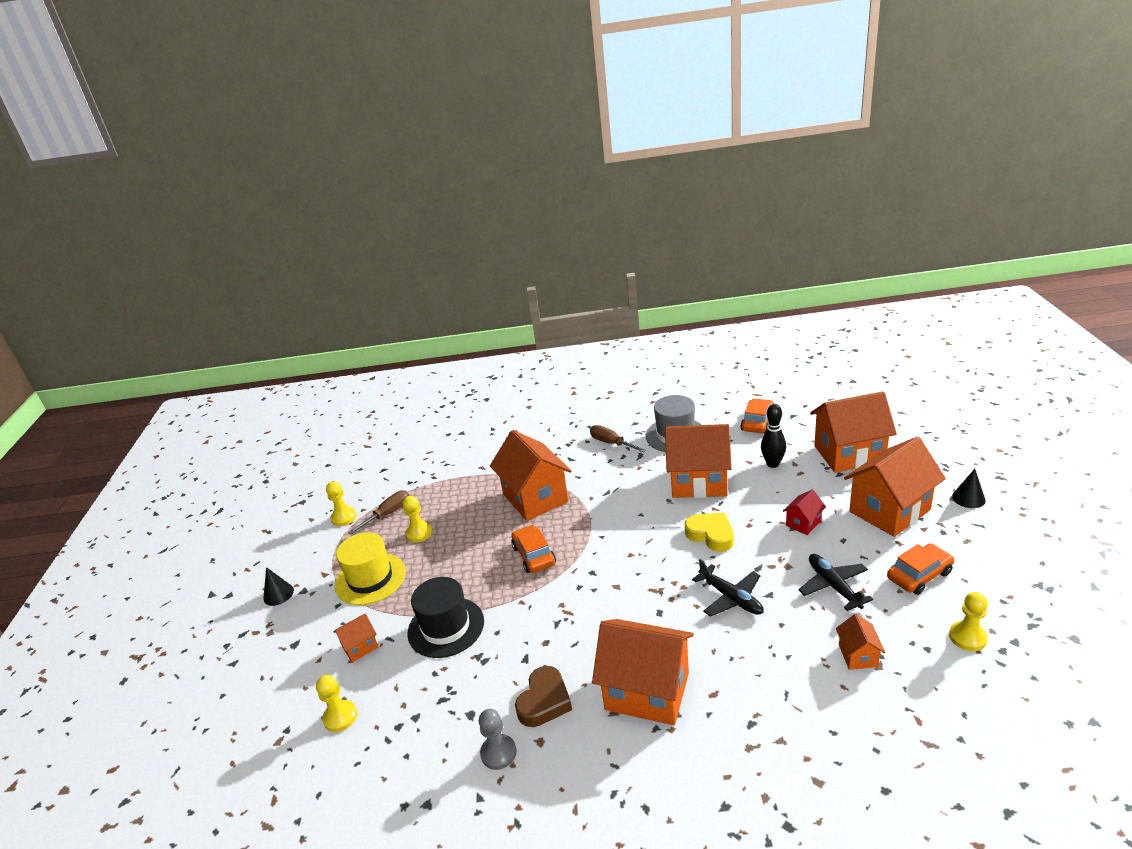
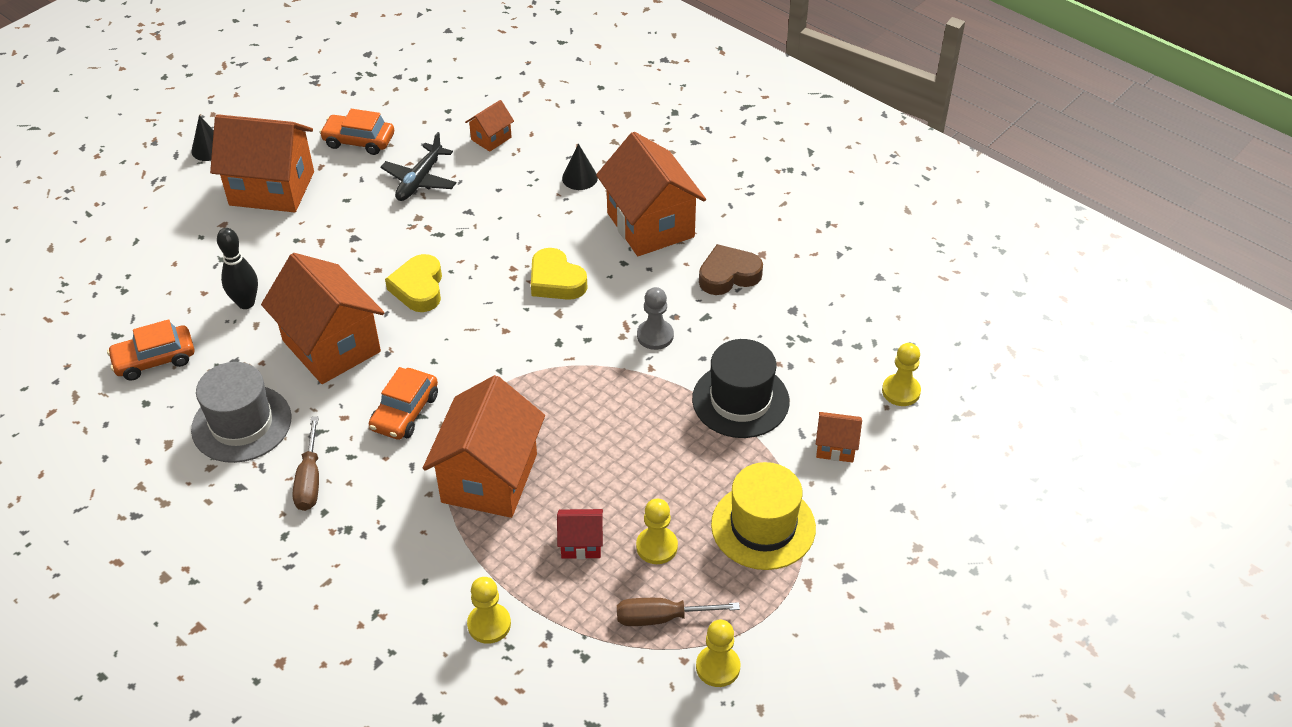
camera: 140 degrees left, 15 degrees up
black cone [263,567,294,606] -> black cone moved to [562,144,598,190]
grey pawn [479,709,517,770] -> grey pawn moved to [637,287,674,350]
orange car [511,525,556,573] -> orange car moved to [369,367,438,440]
black plane [692,559,764,617] -> none
red house [783,490,826,535] -> red house moved to [557,509,603,559]
orange house [810,391,897,473] -> none
yellow pawn [949,592,988,651] -> yellow pawn moved to [467,577,511,644]
none -> yellow heart [531,248,587,300]

